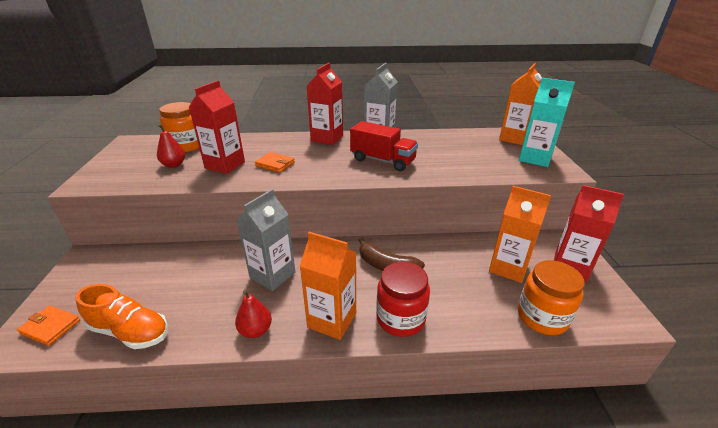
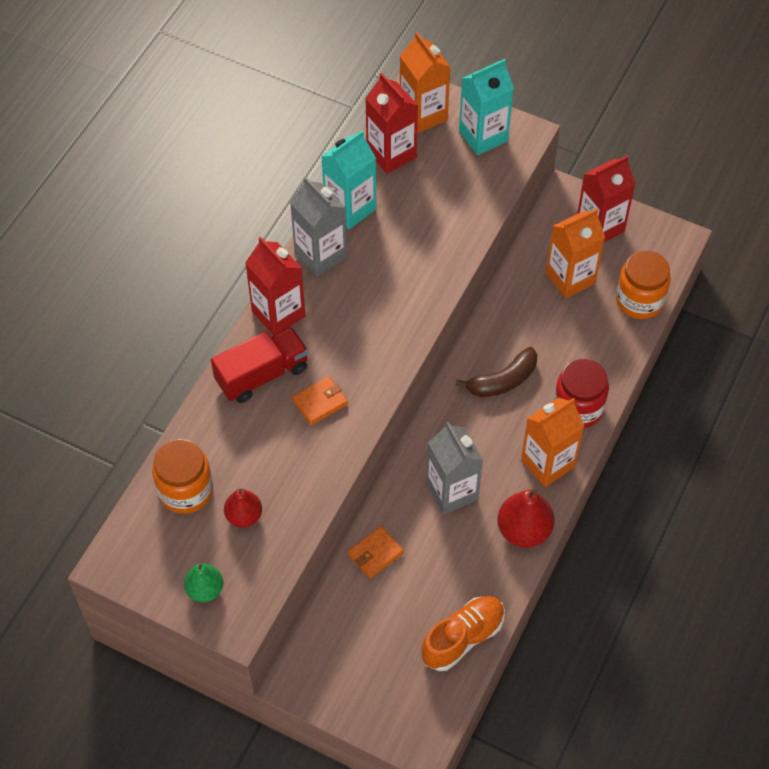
camera: 60 degrees left, 25 degrees up
orange wallet [17,305,80,346] -> orange wallet moved to [348,526,404,578]
red carton [189,80,245,174] -> red carton moved to [365,73,418,174]
red pear [235,290,272,338] -> red pear [497,489,555,548], size x1.56
red truck [350,121,418,171] -> red truck moved to [211,327,308,403]
none -> green pear [184,563,223,602]
none -> turquoise carton [321,130,376,229]

